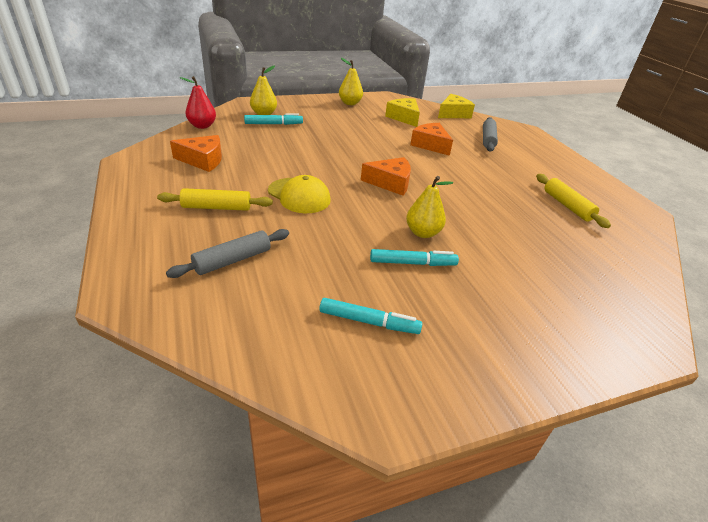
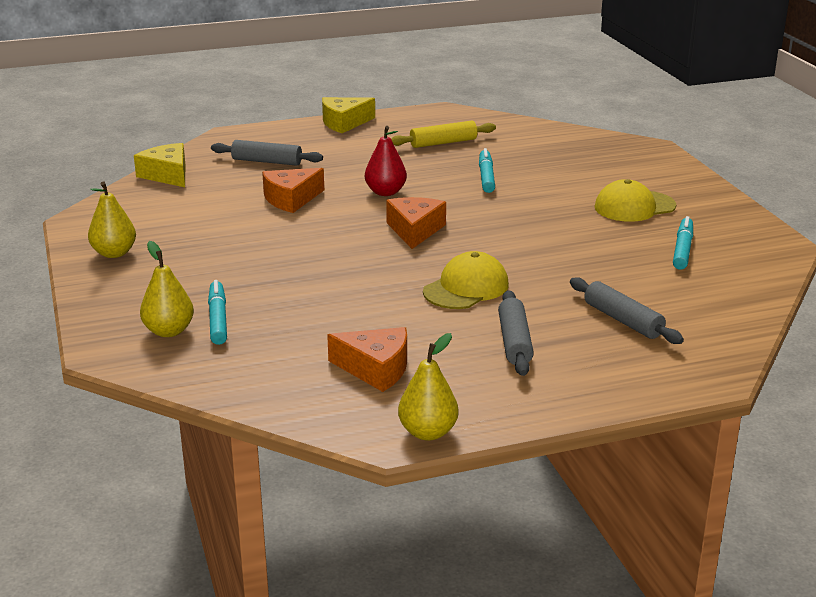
camera: 85 degrees left, 10 degrees down
yellow rolling pin [157,188,273,211] -> grey rolling pin [498,290,534,376]
orange cheese [170,135,222,172] -> orange cheese turned 105 degrees clockwise [327,327,407,392]
red pear [180,76,216,129] -> red pear moved to [365,126,407,196]
turquoise marker [370,249,459,266] -> turquoise marker moved to [479,148,495,193]
yellow cheese [385,98,420,127] -> yellow cheese moved to [322,97,375,133]
yellow pear [406,176,453,238] -> yellow pear moved to [398,333,459,441]
none -> yellow cap [595,179,676,222]

